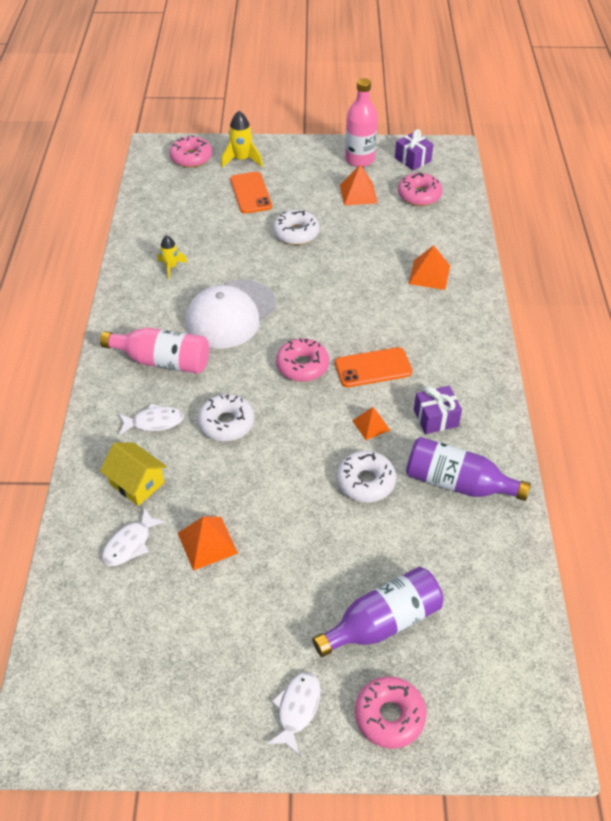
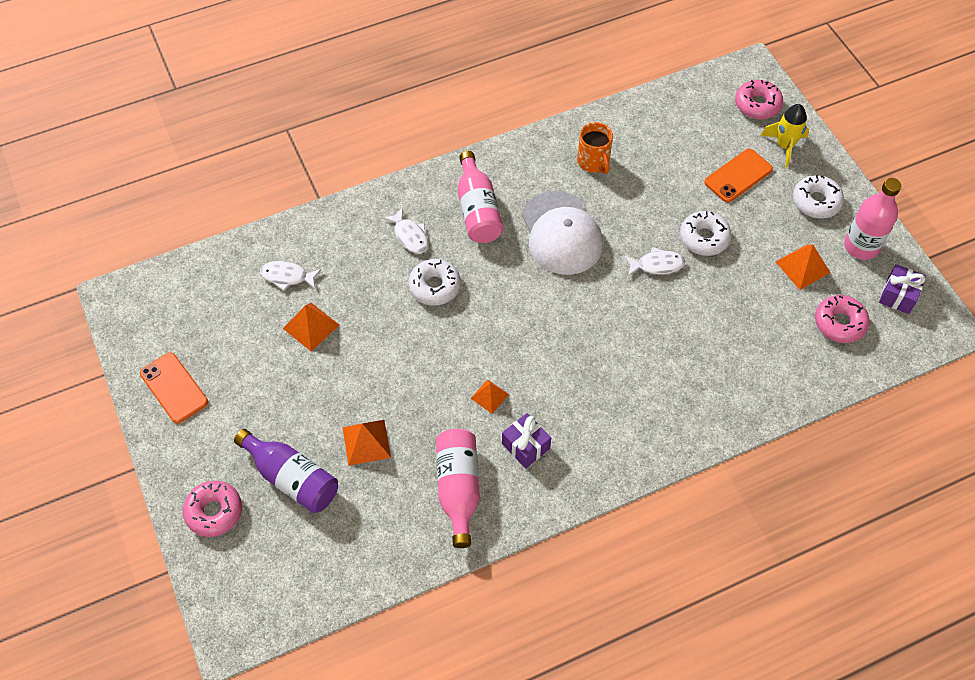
camera: 65 degrees right, 10 degrees up
yellow house [100,442,167,506] -> none
yellow rocket [157,235,188,279] -> orange mug [577,122,613,174]
white cap [185,280,276,348] -> white cap turned 120 degrees counterclockwise [522,191,603,275]
white fish [267,672,321,755] -> white fish moved to [624,247,685,276]
pink donut [276,338,329,382] -> none
orange phone [335,347,412,387] -> orange phone moved to [140,352,208,423]
white donut [337,451,396,502] -> white donut moved to [793,175,844,219]
purple bottle [406,437,531,501] -> pink bottle [436,429,480,548]
orange pyramid [409,245,450,290] -> orange pyramid moved to [342,420,391,466]

